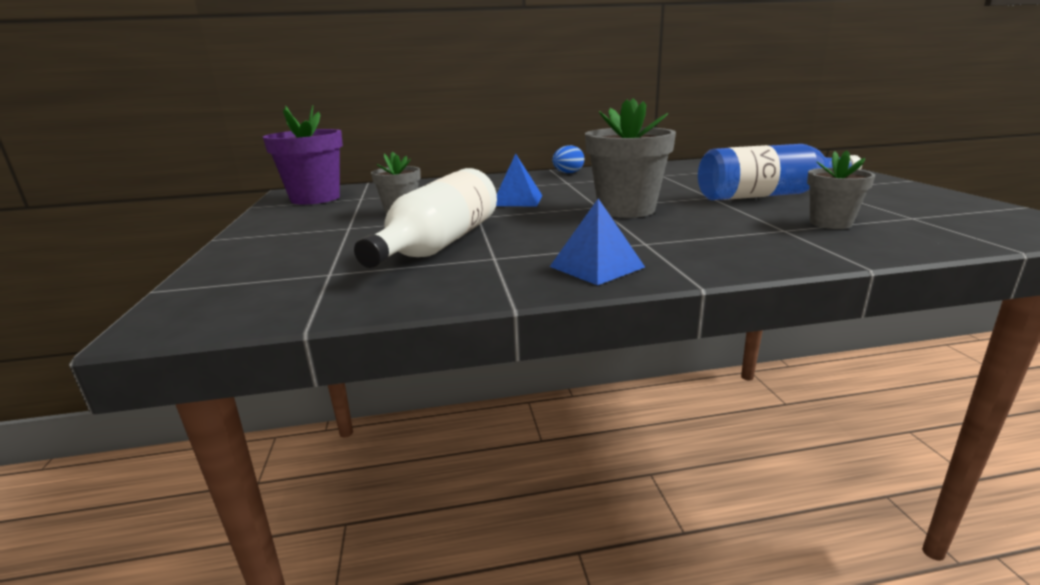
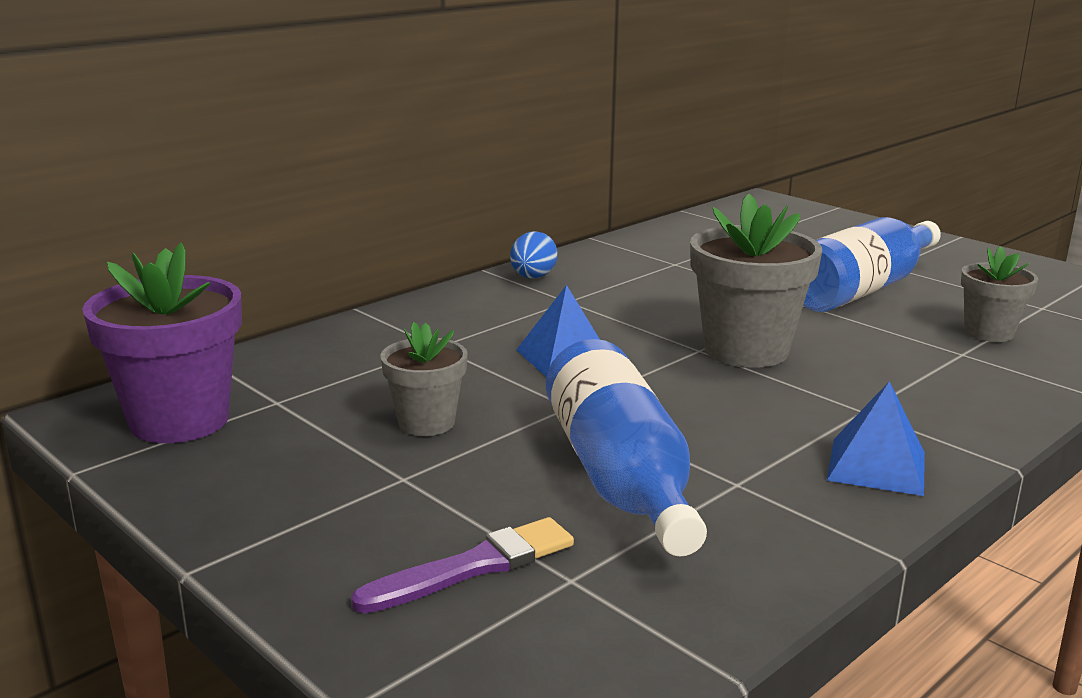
camera: 35 degrees left, 0 degrees up
white bottle [354,168,497,268] -> blue bottle [546,339,707,556]
none -> purple brush [351,517,574,613]

